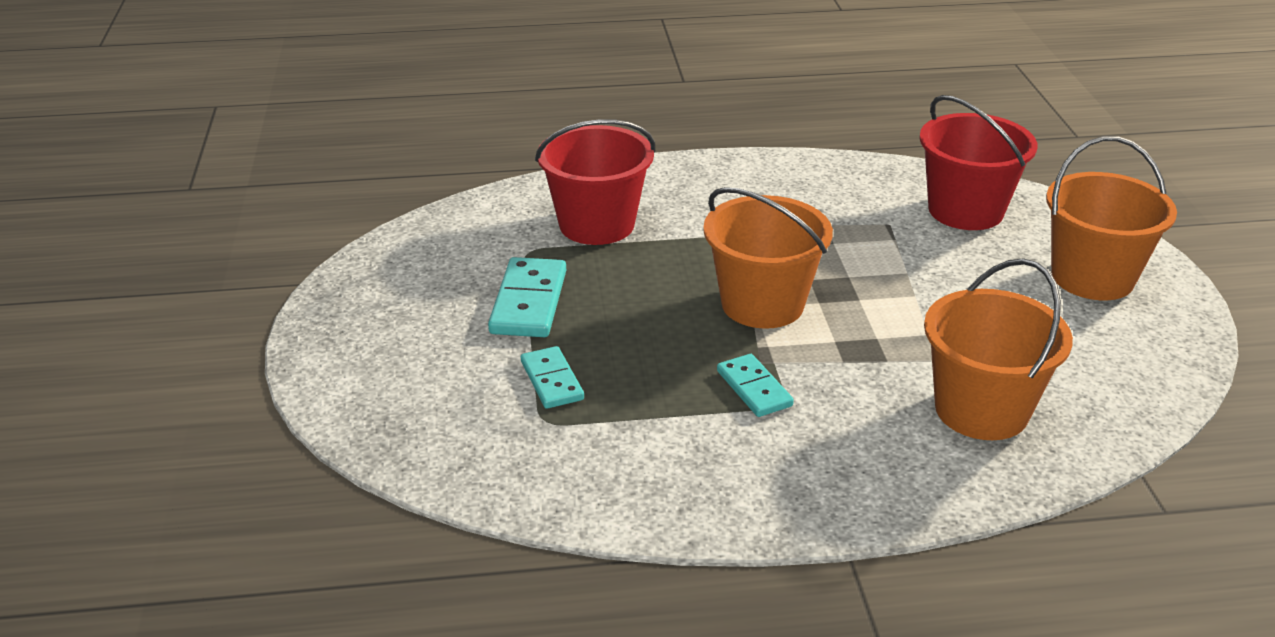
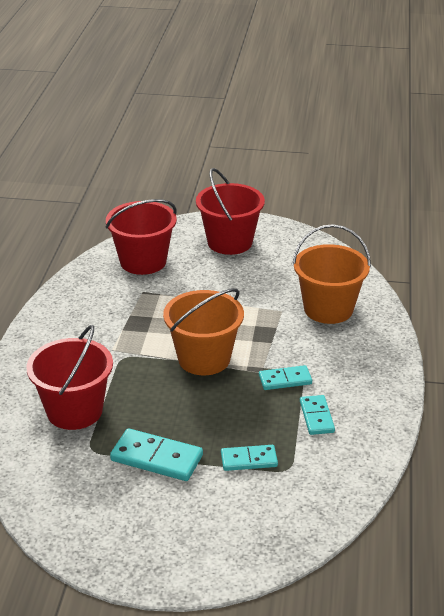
camera: 75 degrees left, 0 degrees up
orange bucket [1046,136,1177,300] -> red bucket [196,168,265,255]
none -> turquoise domino [300,395,335,435]

